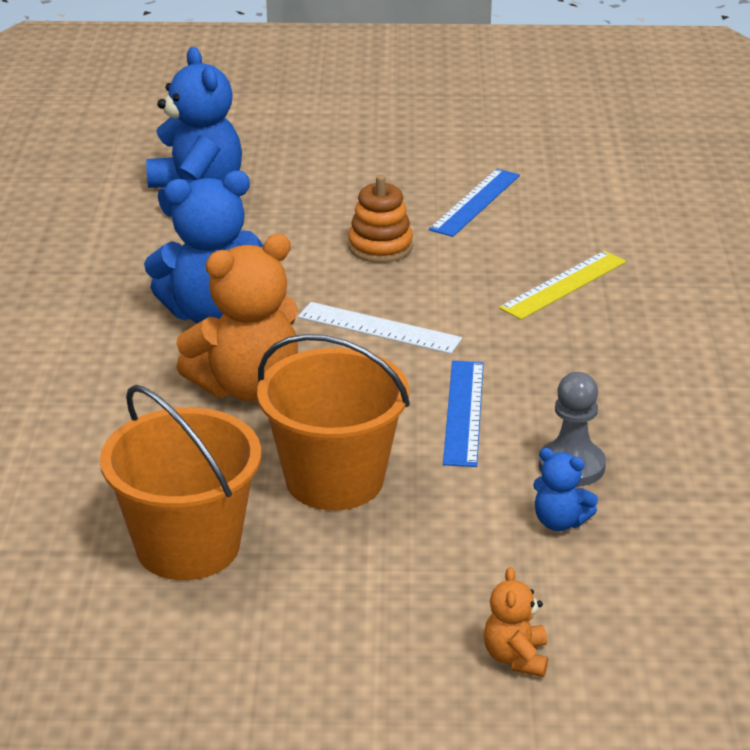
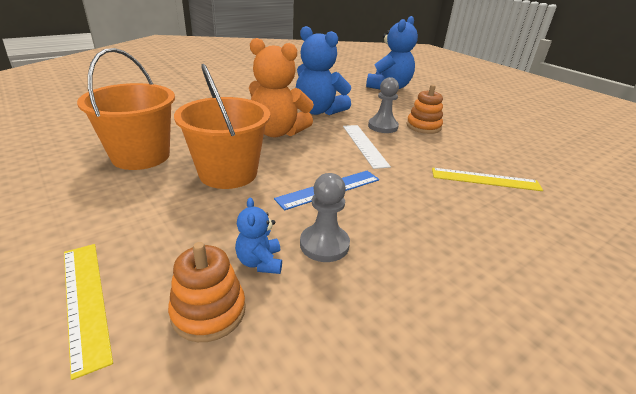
camera: 50 degrees right, 0 degrees up
blue ruler [429,169,520,237] -> none
orange teddy bear [484,567,548,677] -> yellow ruler [64,244,113,380]
none -> orange stacking toy [168,242,246,342]
none -> grey pawn [368,77,399,133]

